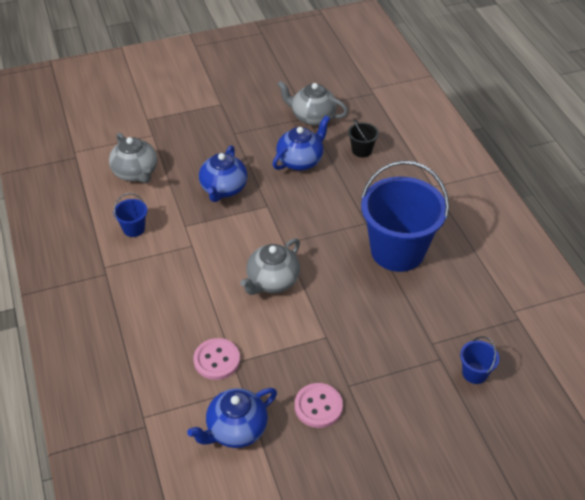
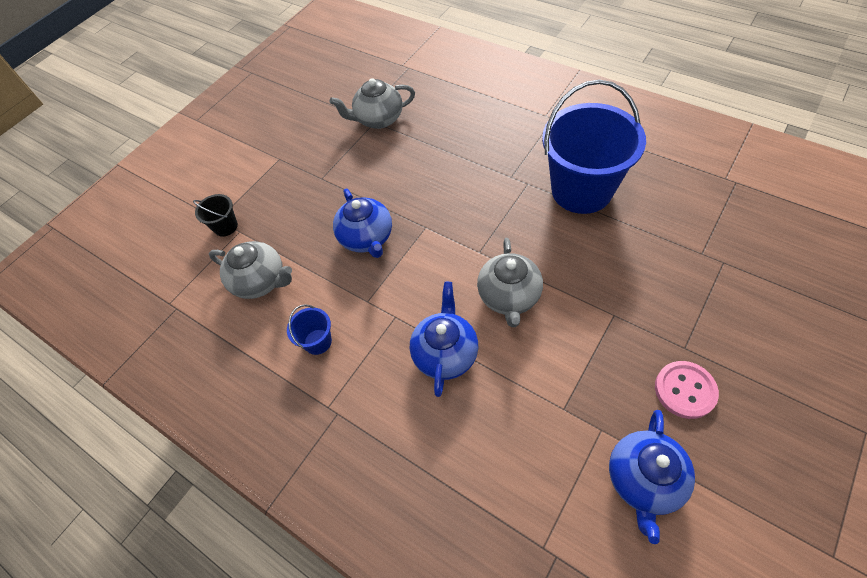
camera: 30 degrees left, 10 degrees up
pink button [193,338,240,380] -> none
blue teapot [273,116,330,171] -> blue teapot moved to [410,282,478,397]
black bucket [348,119,379,157] -> black bucket moved to [193,194,238,237]
blue bucket [460,336,500,384] -> none

